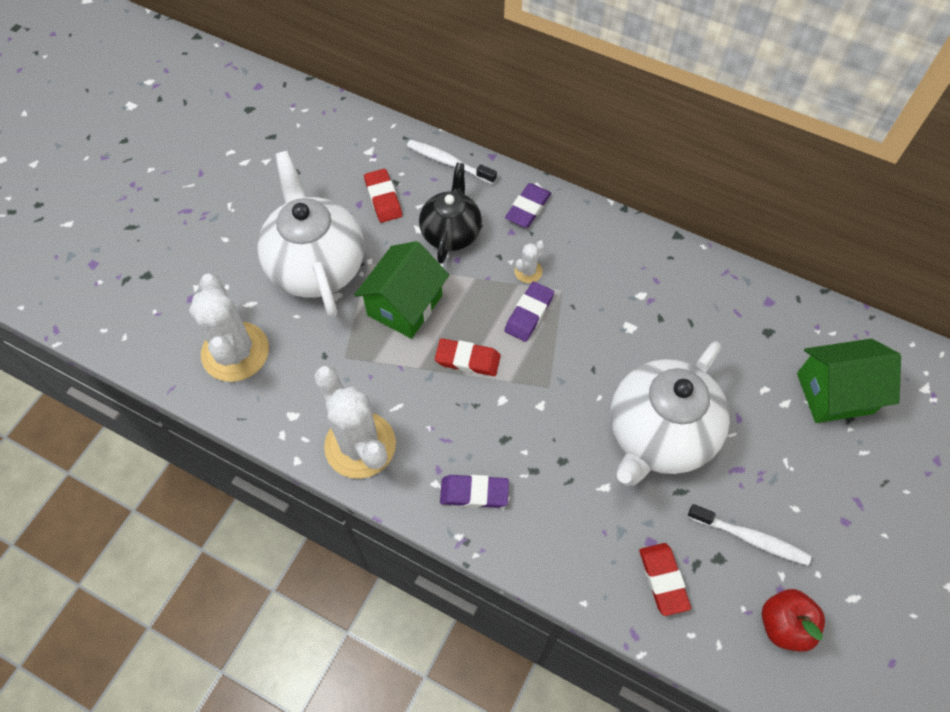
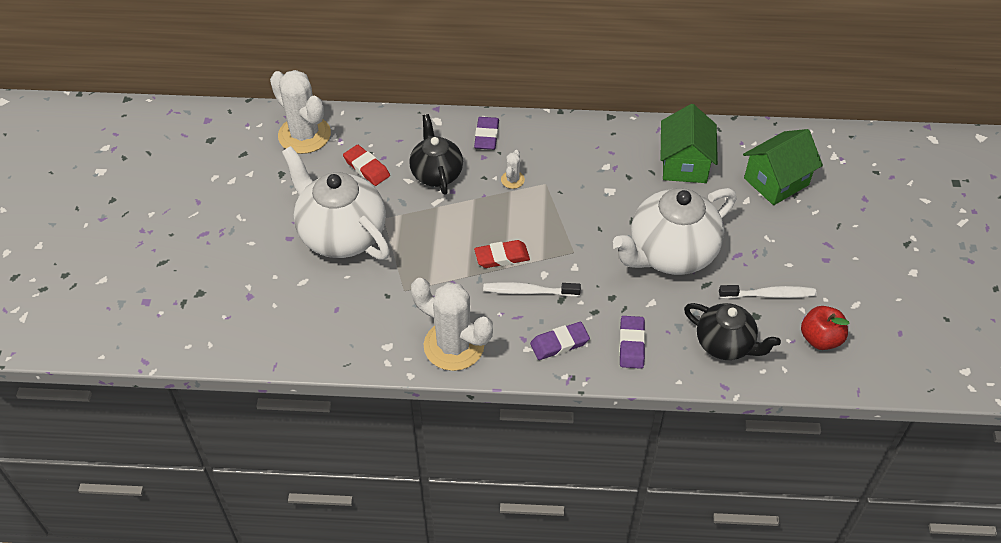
camera: 25 degrees left, 10 degrees down
white cactus [189,274,269,382] -> white cactus moved to [270,70,331,154]
green house [354,241,449,339] -> green house moved to [660,104,718,183]
white toothbrush [407,140,497,184] -> white toothbrush moved to [483,282,581,297]
purple eraser [504,281,554,342] -> purple eraser moved to [619,316,645,369]
white teapot [611,341,730,486] -> white teapot turned 45 degrees clockwise [613,188,737,275]
red eraser [639,543,691,616] -> black teapot [684,303,781,360]

